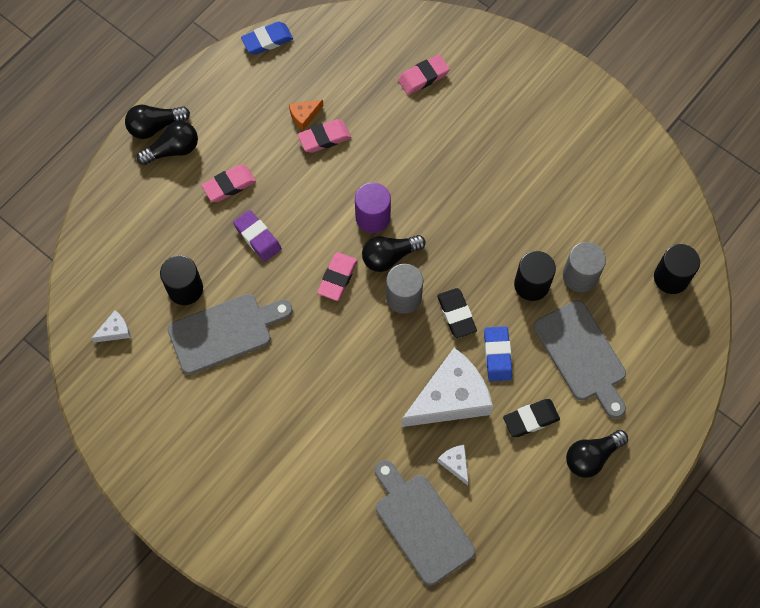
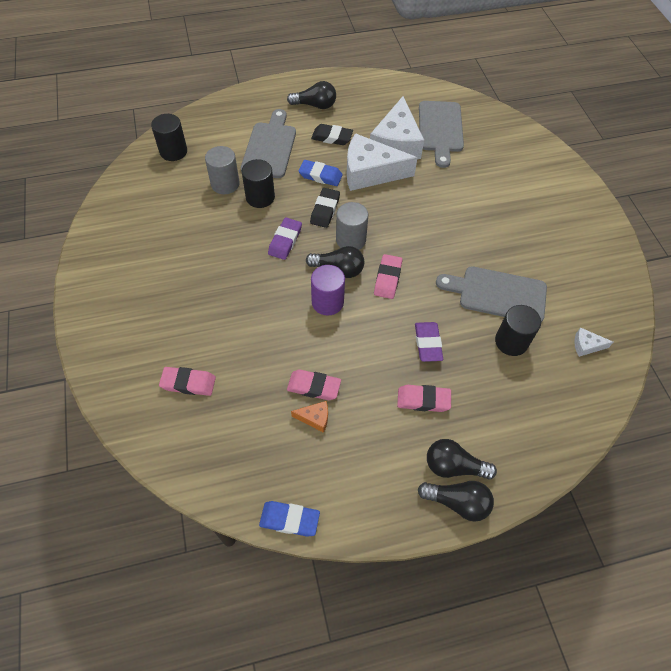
camera: 145 degrees left, 10 degrees down
pink eraser [317,252,357,301] -> pink eraser turned 45 degrees counterclockwise [374,254,402,299]
white cheese [437,445,468,485] -> white cheese [370,96,424,159], size x2.38
blue eraser [484,326,512,381] -> blue eraser turned 75 degrees clockwise [298,160,343,186]
none -> purple eraser [268,218,302,260]

